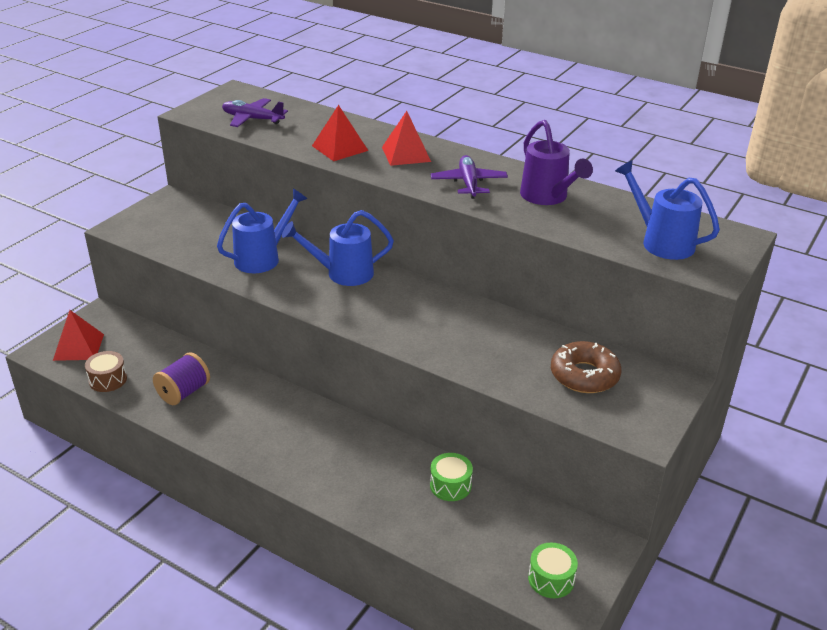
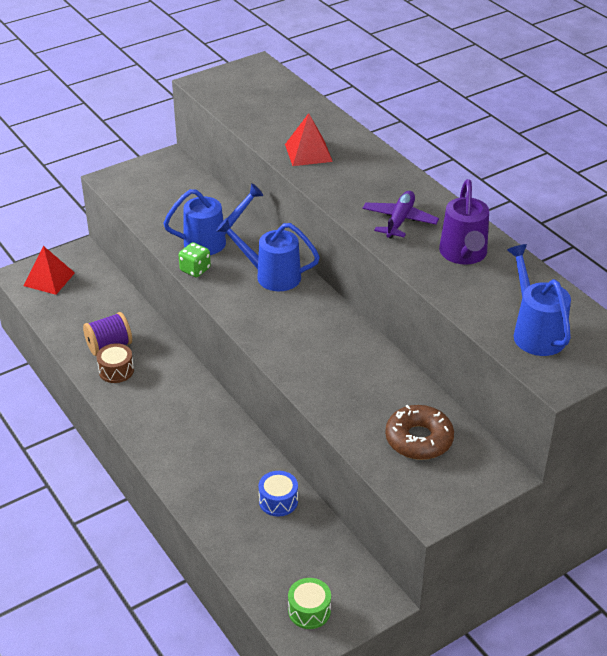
camera: 25 degrees right, 5 degrees up
brown drum [85,351,127,392] -> brown drum moved to [96,343,134,383]
purple plane [222,98,288,127] -> none
red pyramid [382,111,431,166] -> none
green drum [430,453,473,501] -> blue drum [258,471,298,517]
none -> green dice [179,242,211,278]

